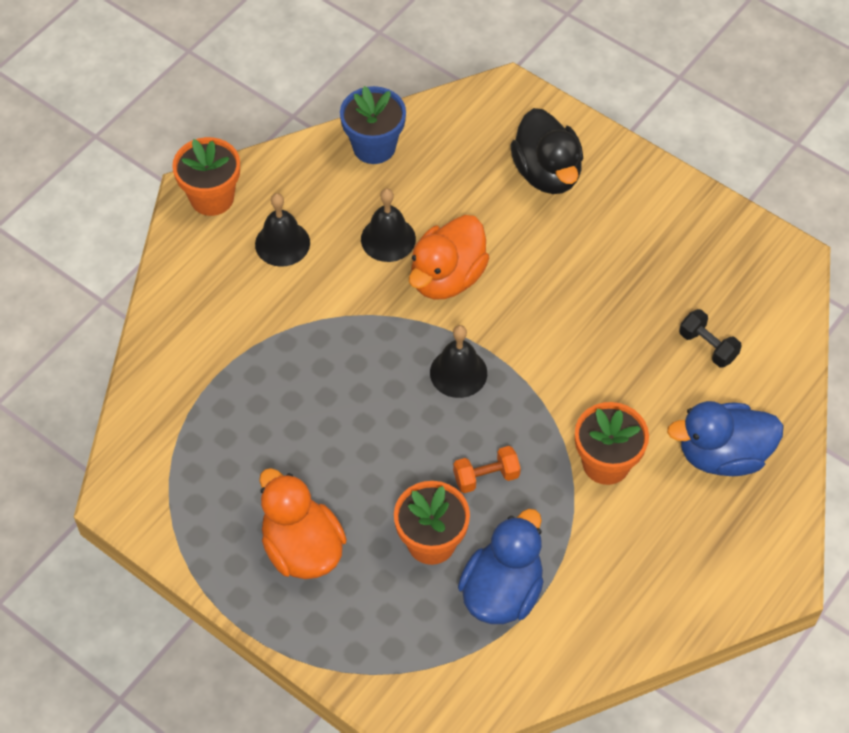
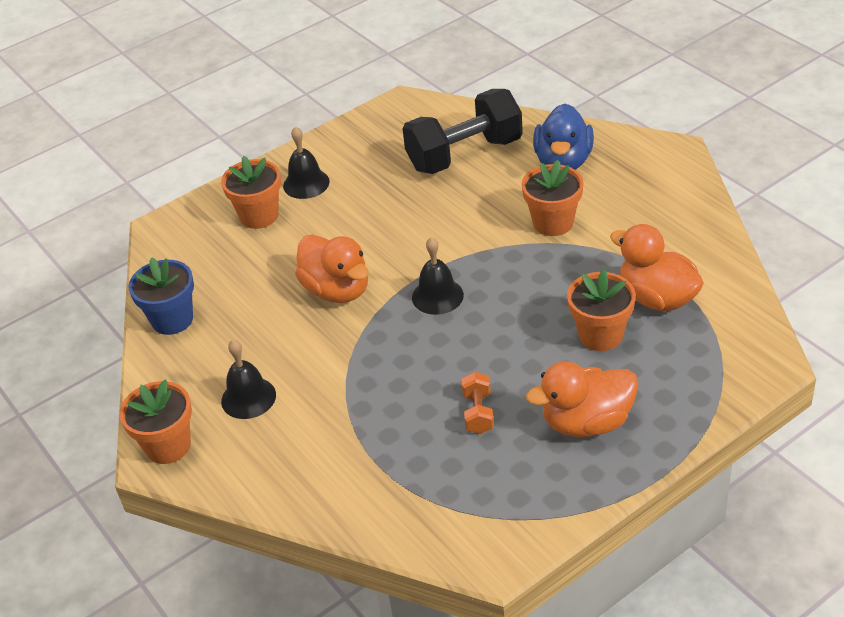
camera: 70 degrees left, 15 degrees down
black bell [361,189,416,262] -> black bell moved to [283,126,330,199]
orange dumbbell [453,446,521,493] -> orange dumbbell moved to [462,372,494,434]
blue duck [458,509,544,624] -> orange duck [610,224,704,312]
black duck [510,108,583,194] -> orange flower pot [221,156,281,229]
black dumbbell [679,309,742,368] -> black dumbbell [402,89,523,174], size x2.29

